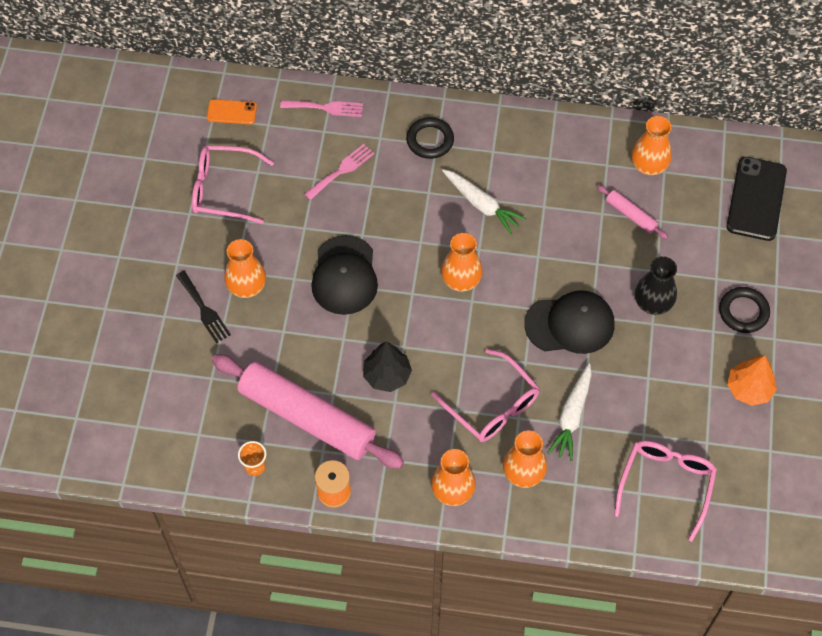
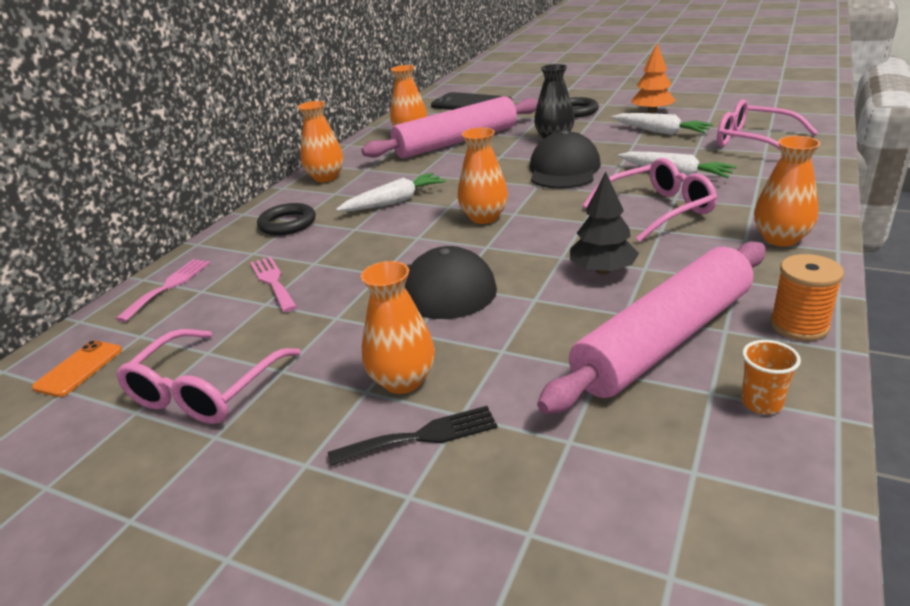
camera: 70 degrees left, 30 degrees down
orange vase [503,430,547,488] -> orange vase moved to [298,101,344,182]
pink rolling pin [597,185,668,239] -> pink rolling pin [361,96,538,159], size x2.34
none -> white carrot [612,113,713,135]

